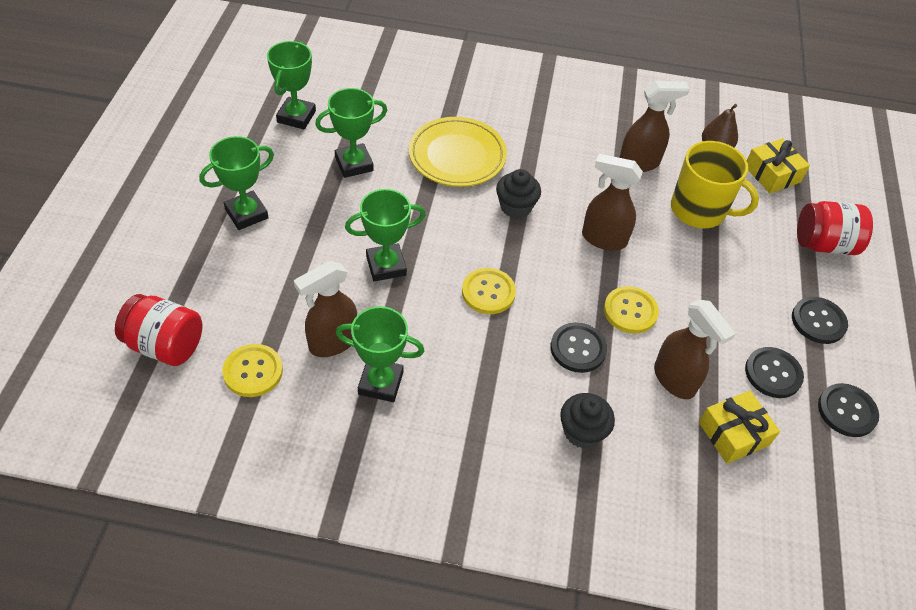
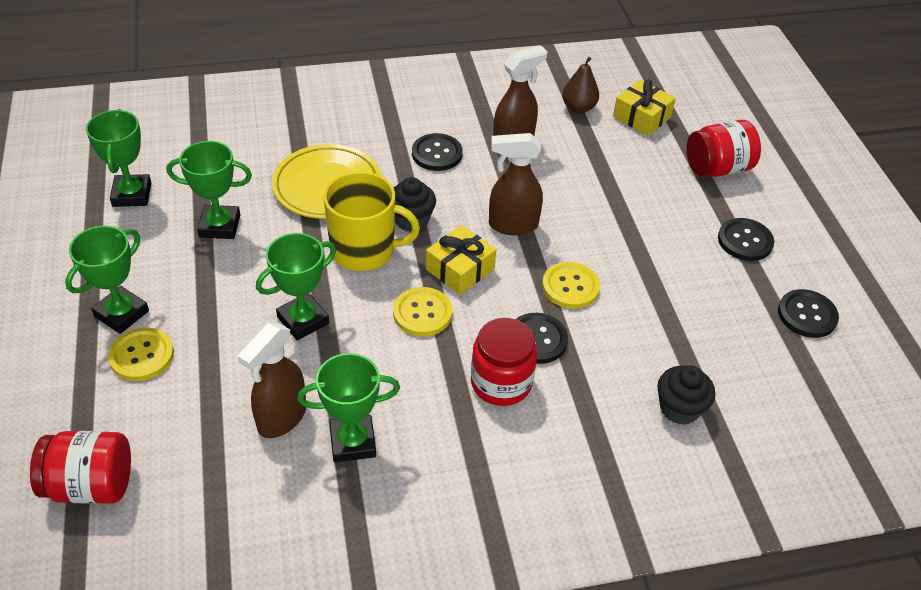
camera: 20 degrees left, 5 degrees down
yellow button [222,344,283,397] -> yellow button moved to [108,328,174,381]
green trophy [315,88,387,178] -> green trophy turned 45 degrees clockwise [167,141,252,239]
black cupcake [560,393,615,448] -> black cupcake moved to [657,365,715,425]
brown spray bottle [654,300,736,399] -> none
yellow mug [671,141,759,228] -> yellow mug moved to [323,171,420,271]
yellow gift [699,390,780,464] -> yellow gift moved to [426,225,496,295]
black button [745,347,804,398] -> black button moved to [412,133,463,171]
none -> red jar [471,318,537,406]

